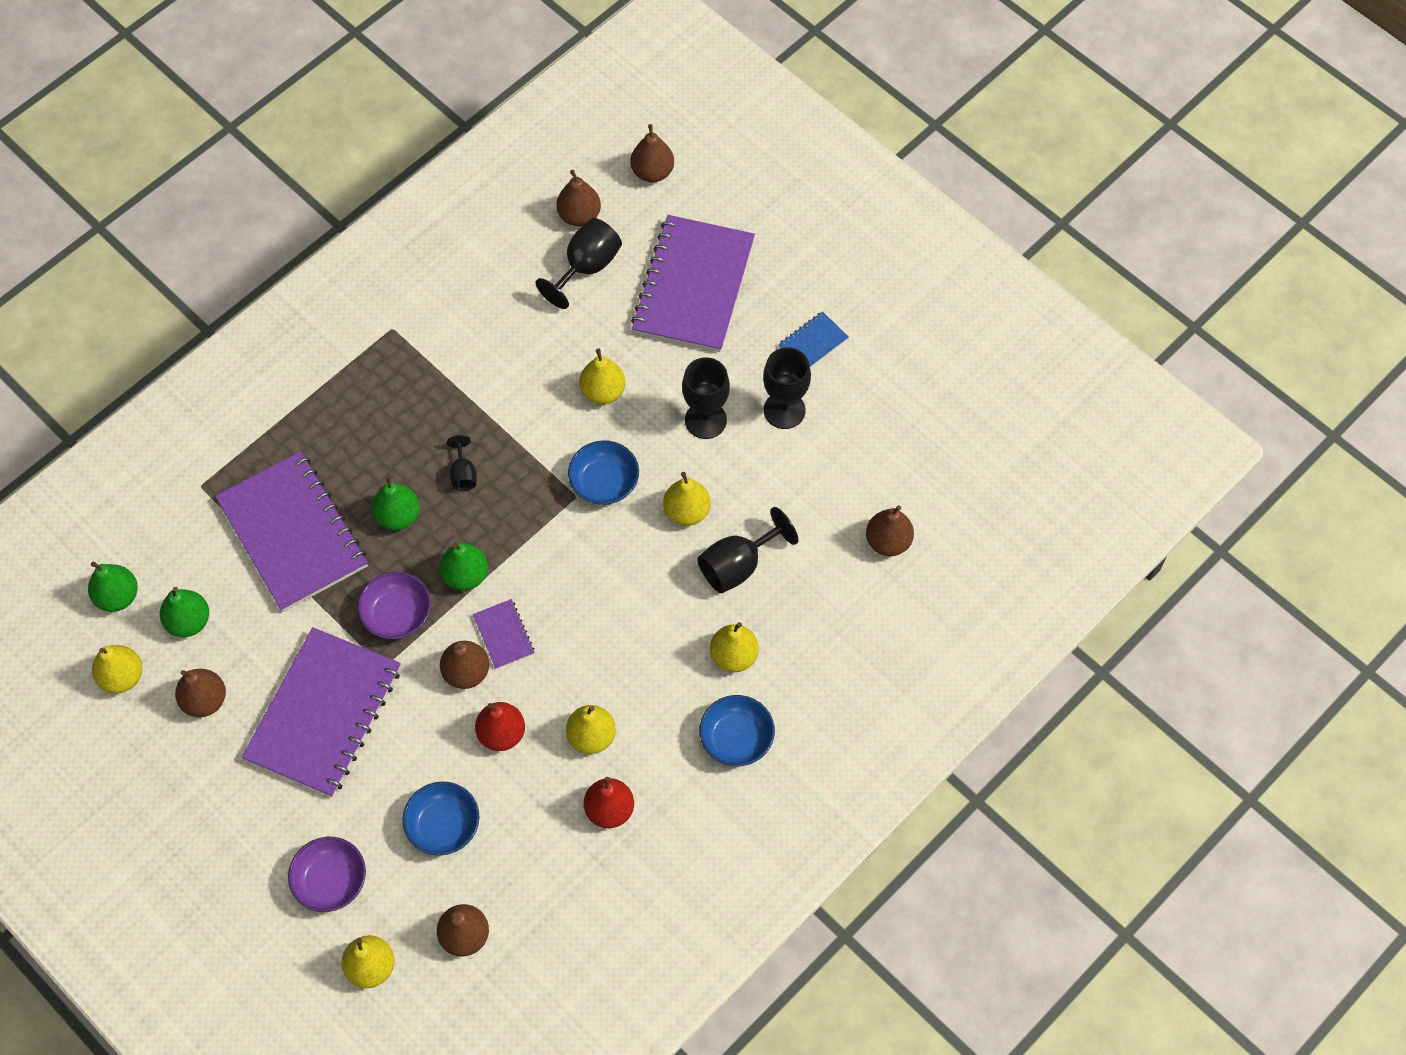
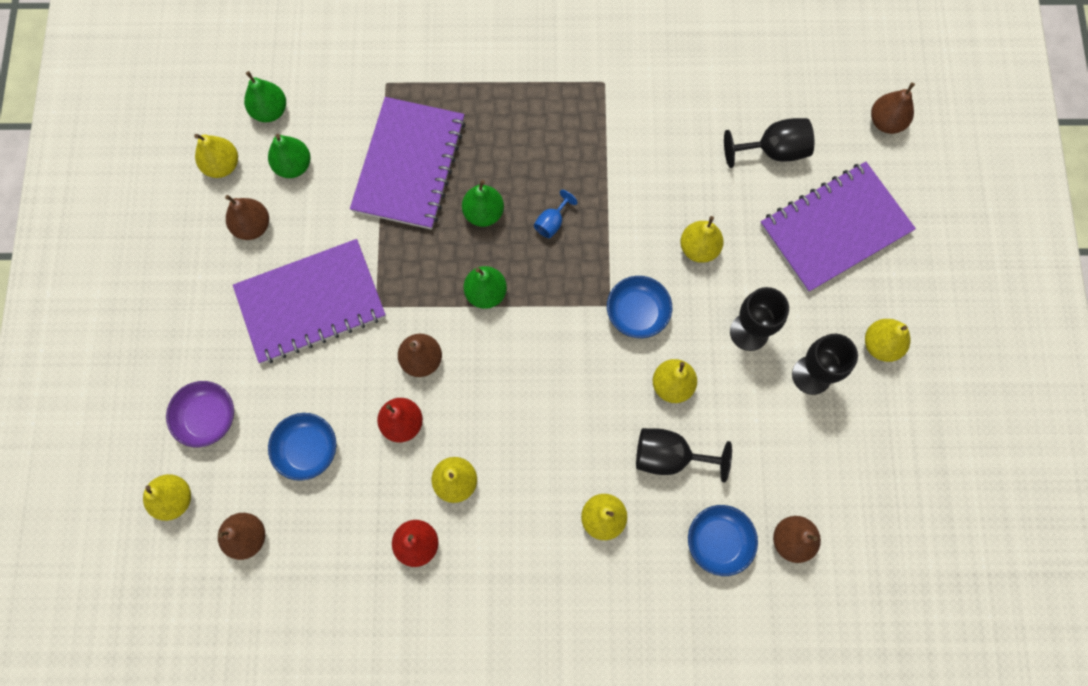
camera: 45 degrees right, 10 degrees up
purple bowl [358,572,431,639] -> none
black goblet [447,435,477,491] -> blue goblet [534,190,578,238]
purple notebook [473,599,535,669] -> none
brown pear [556,170,601,226] -> none
blue bowl [699,695,775,766] -> blue bowl moved to [688,505,758,576]
blue notebook [778,311,848,367] -> yellow pear [865,319,911,362]

